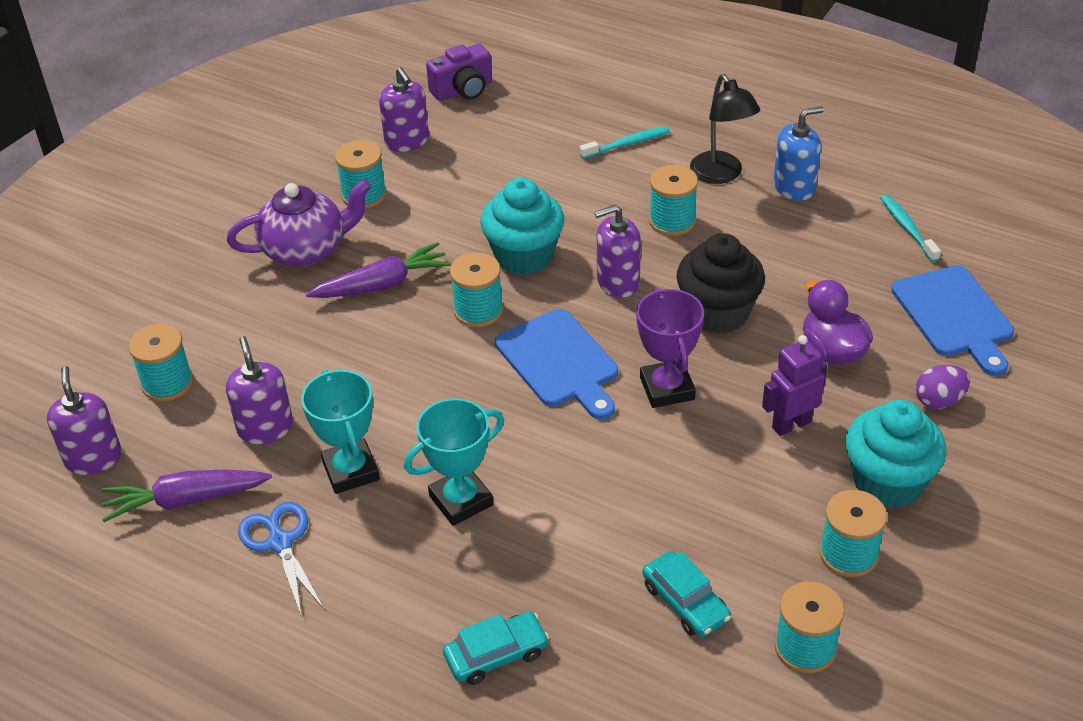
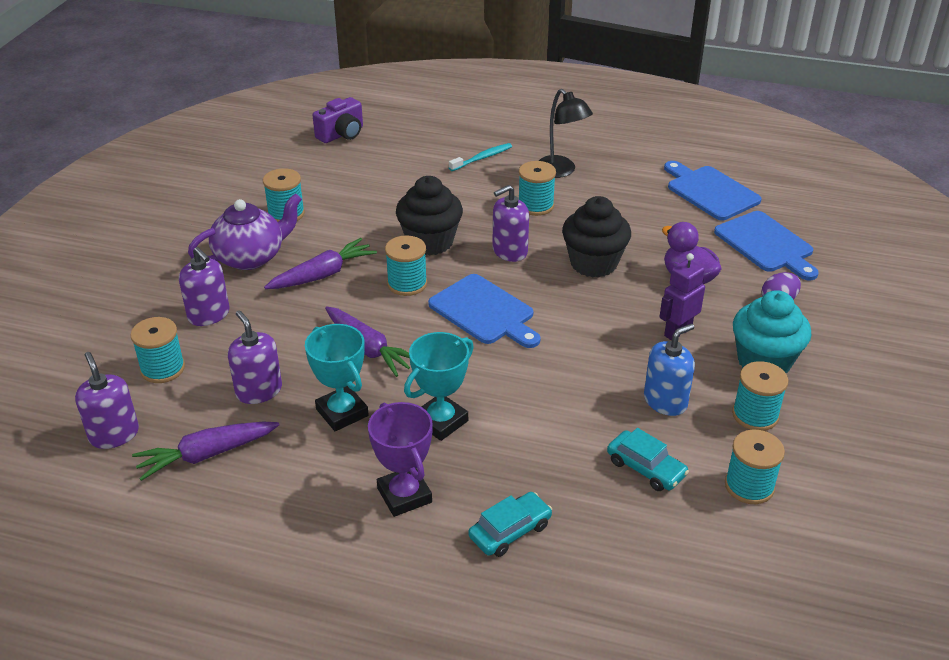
camera: 15 degrees left, 5 degrees down
blue scissors [238,502,324,617] -> none
purple soap dispenser [379,67,429,152] -> purple soap dispenser moved to [179,247,229,326]
turquoise cupcake [480,178,564,275] -> black cupcake [396,176,463,255]
purple trophy [636,288,704,408] -> purple trophy moved to [368,402,433,517]
blue soap dispenser [774,106,824,201] -> blue soap dispenser moved to [644,324,695,416]
turquoise toothbrush [881,195,941,262] -> blue cutting board [664,161,762,220]
none -> purple carrot [325,306,410,377]

